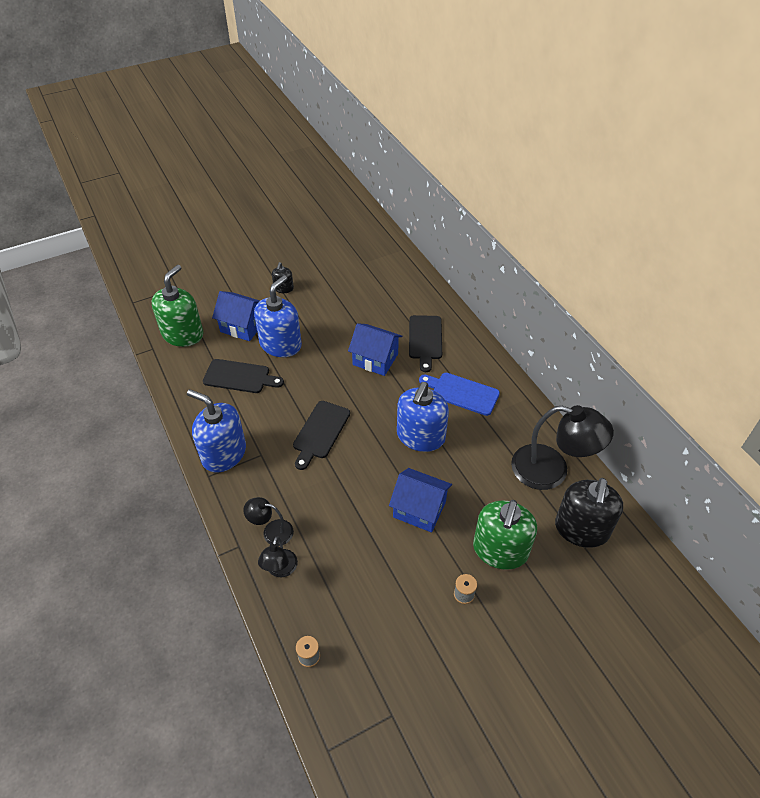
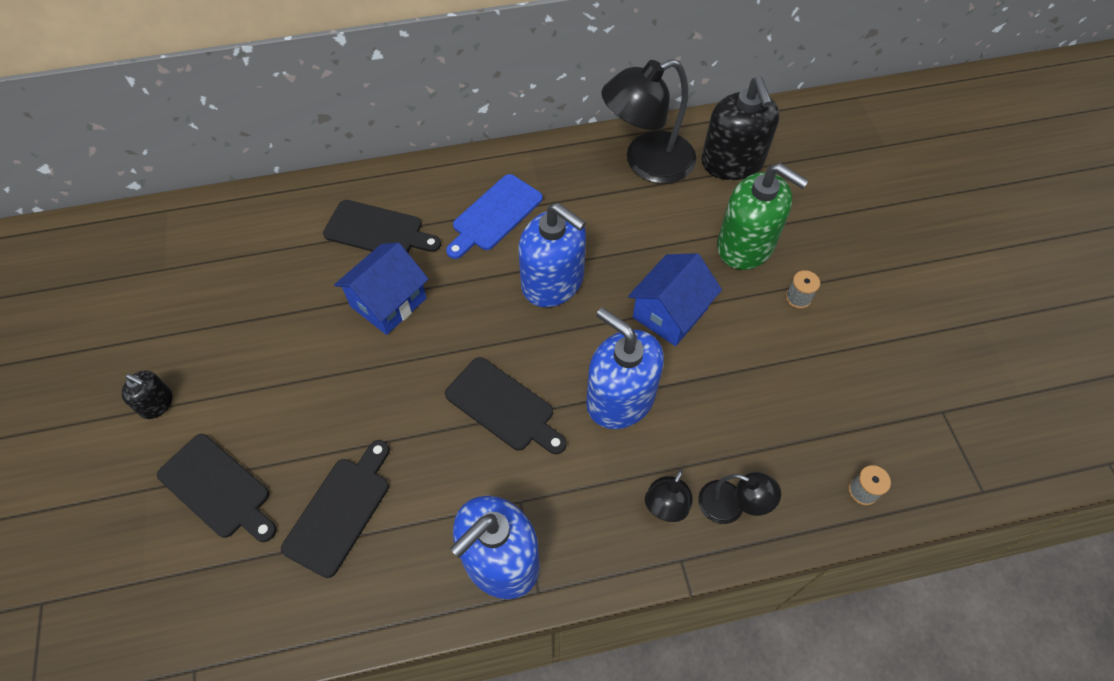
camera: 75 degrees left, 10 degrees up
green soap dispenser [152,265,204,347] -> none
blue house [212,291,260,341] -> black cutting board [157,434,277,542]
blue soap dispenser [254,275,302,357] -> blue soap dispenser moved to [586,308,664,429]
black lamp [511,405,614,490] -> black lamp turned 150 degrees counterclockwise [601,59,696,184]
black soap dispenser [555,478,623,548] -> black soap dispenser turned 45 degrees clockwise [701,76,780,180]

